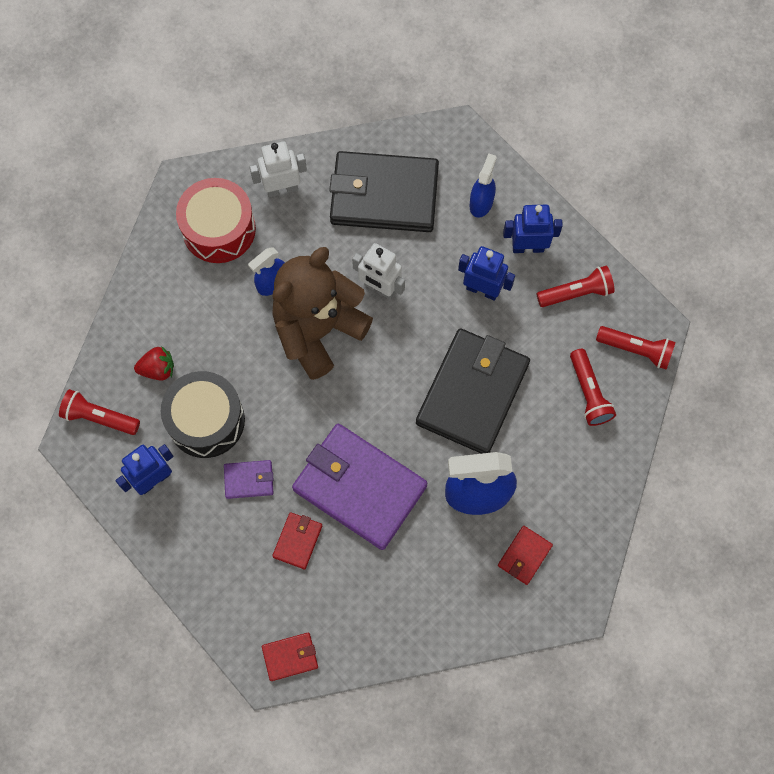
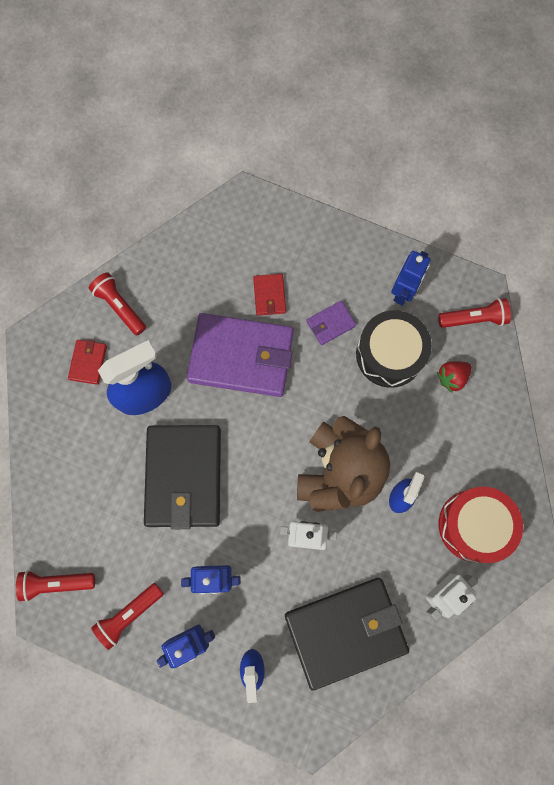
camera: 155 degrees right, 5 degrees up
red wallet [262,633,318,681] -> none
red flashlight [570,349,616,426] -> red flashlight moved to [89,272,146,336]

